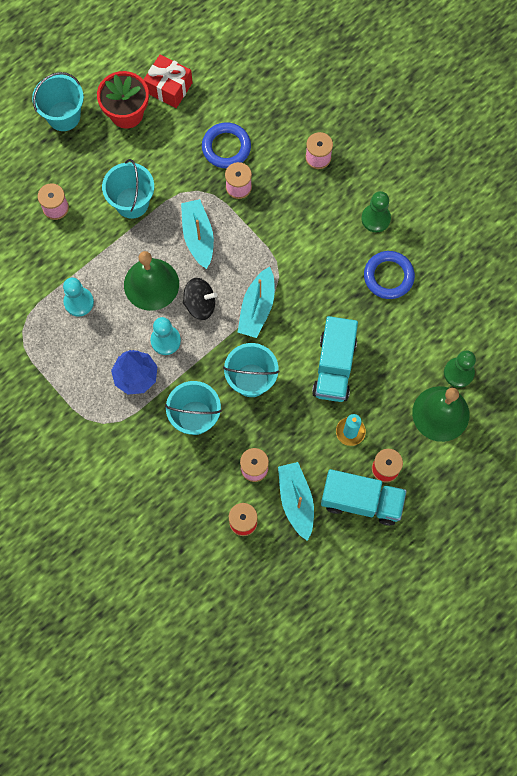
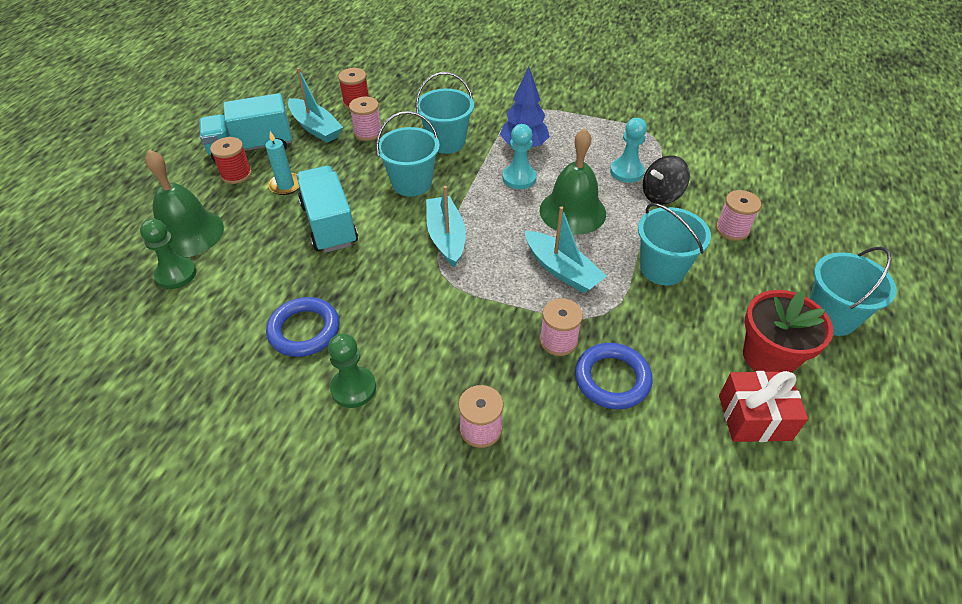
camera: 150 degrees right, 25 degrees down
black spinning top [183,278,217,320] -> black spinning top moved to [643,155,690,205]

